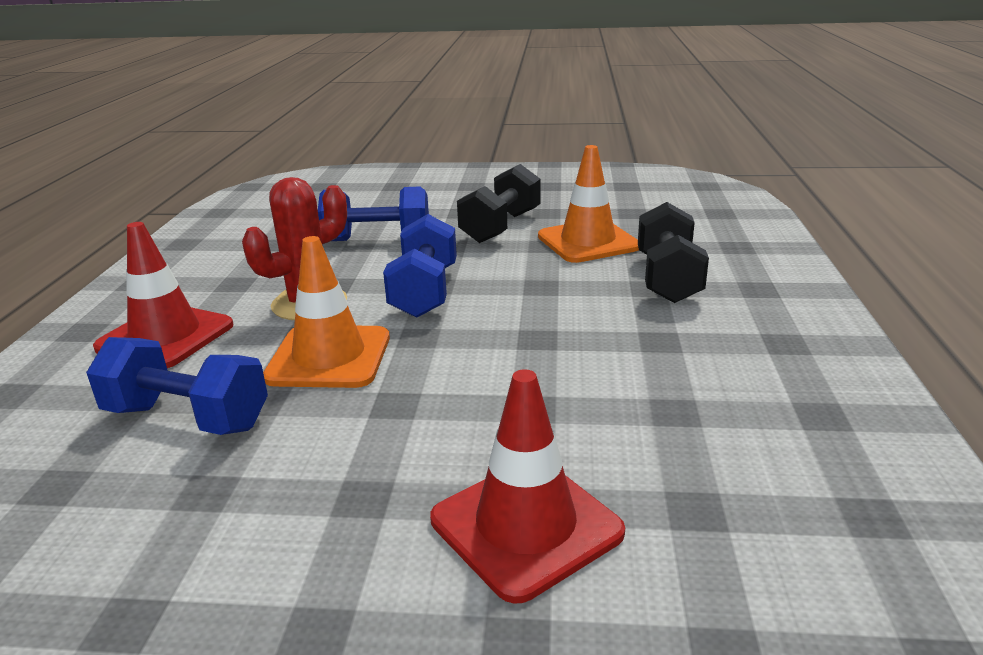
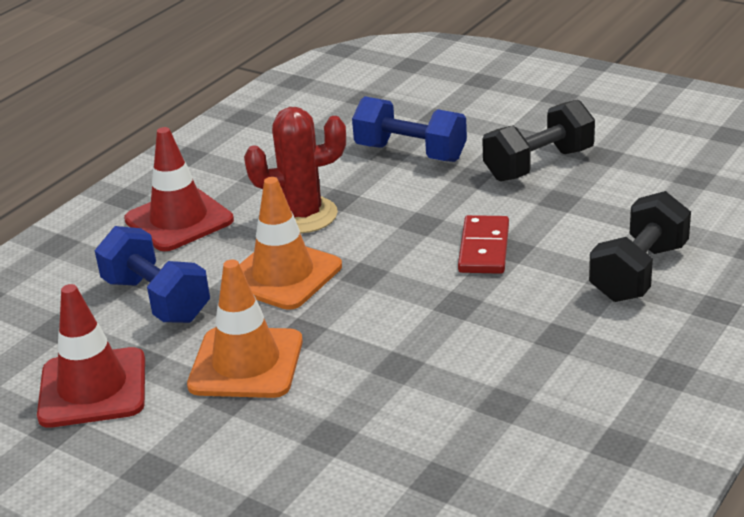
camera: 30 degrees right, 5 degrees up
blue dumbbell [383,214,457,318] -> none
red traffic cone [430,369,625,604] -> red traffic cone moved to [37,284,145,428]
orange traffic cone [538,145,639,263] -> orange traffic cone moved to [187,259,303,398]
none -> red domino [458,215,509,274]

